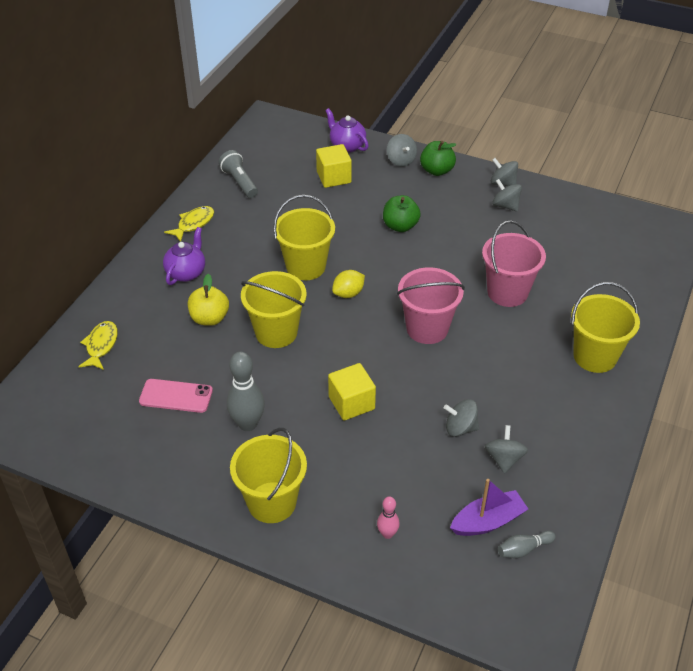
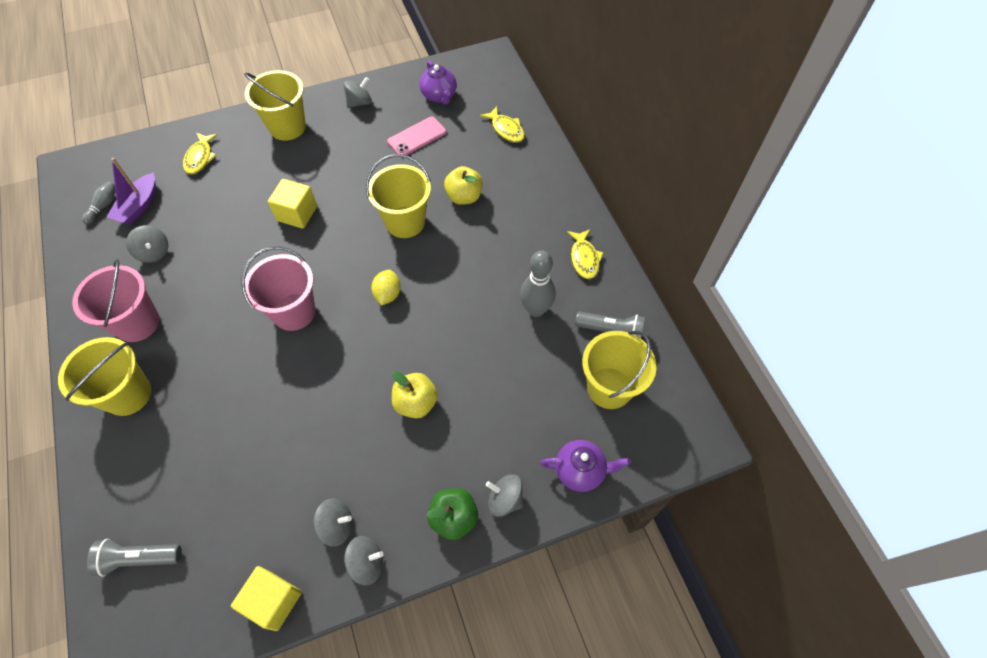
camera: 135 degrees right, 15 degrees up
purple teapot [163,227,205,285] -> purple teapot moved to [420,60,457,104]
grey bowling pin [227,352,265,431] -> grey bowling pin moved to [520,251,556,317]
yellow bucket [273,195,335,280] -> yellow bucket moved to [582,331,657,409]
yellow cube [316,144,352,188] -> yellow cube moved to [231,566,302,631]
pink bowling pin [377,496,400,539] -> yellow fish [183,133,218,174]
green apple [383,195,421,232] -> yellow apple [392,371,438,418]
grey spinning top [444,399,479,437] -> grey spinning top moved to [343,77,372,108]
pink bucket [482,220,546,307] -> pink bucket moved to [72,259,159,342]
none -> grey flashlight [87,539,181,577]

